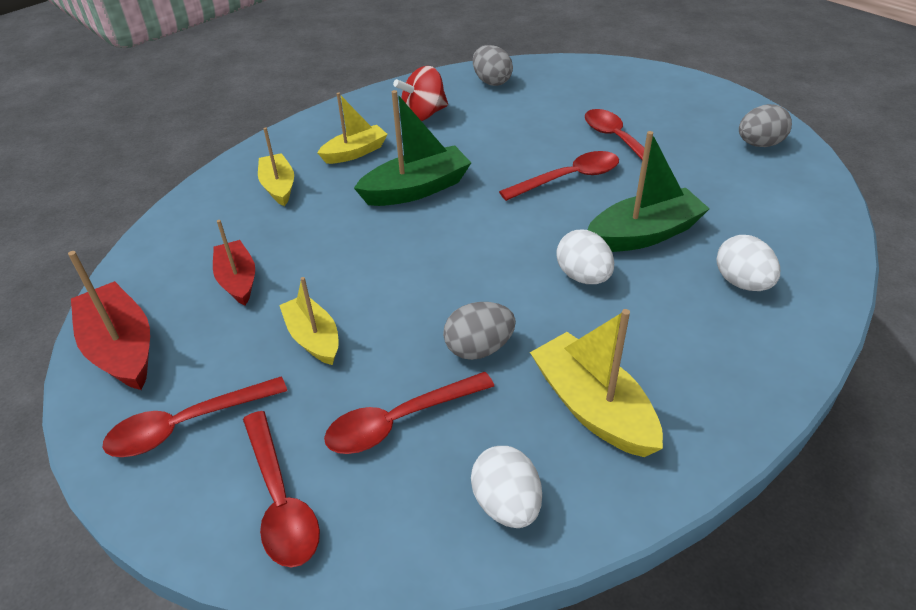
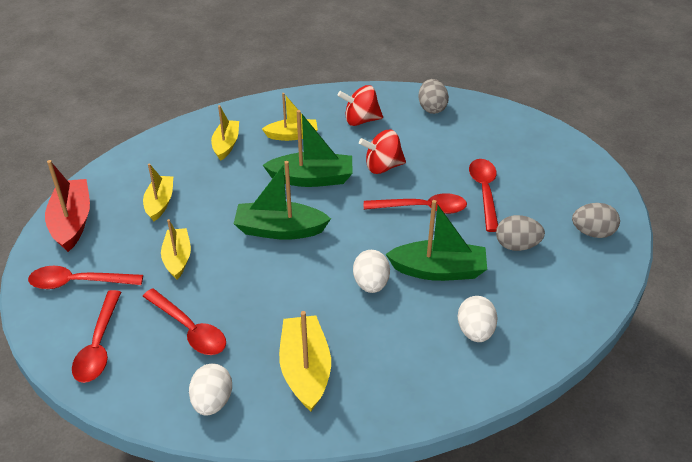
camera: 25 degrees right, 0 degrees up
red boat [213,220,255,305] -> yellow boat [143,163,173,222]
red spoon [324,372,494,454] -> red spoon turned 135 degrees counterclockwise [143,288,226,355]
grey egg [443,302,516,360] -> grey egg moved to [496,215,545,251]
none -> green boat [234,161,331,240]
none -> red spinning top [359,129,406,174]

